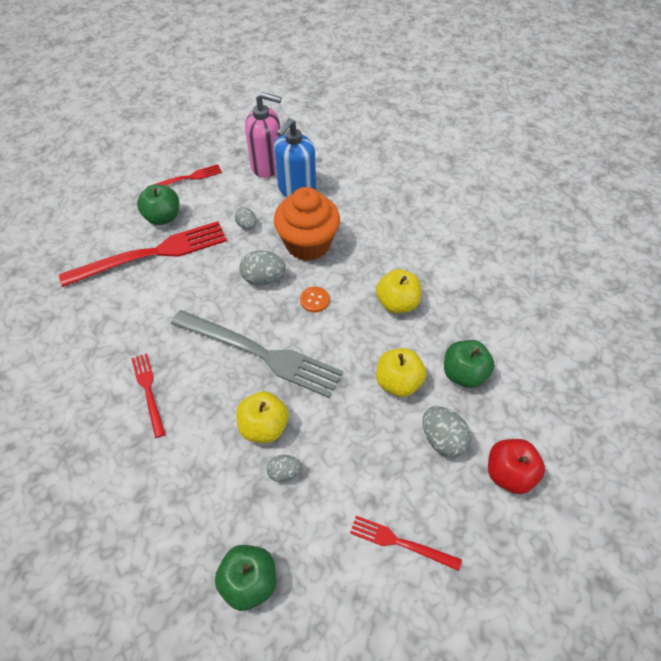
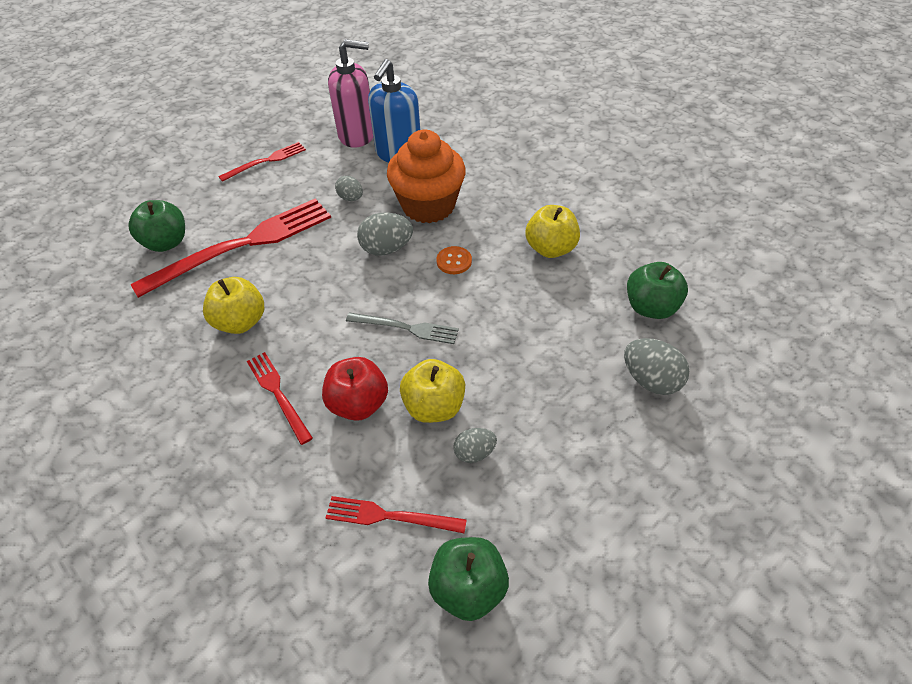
camera: 10 degrees left, 5 degrees down
green apple [137,184,179,225] -> green apple moved to [129,200,185,252]
grey fork [171,310,343,398] -> grey fork [346,313,459,344], size x0.50
red fork [350,516,462,571] -> red fork moved to [326,496,467,534]
yellow apple [376,348,427,397] -> yellow apple moved to [203,277,264,334]
red apple [488,439,545,494] -> red apple moved to [322,357,388,421]

